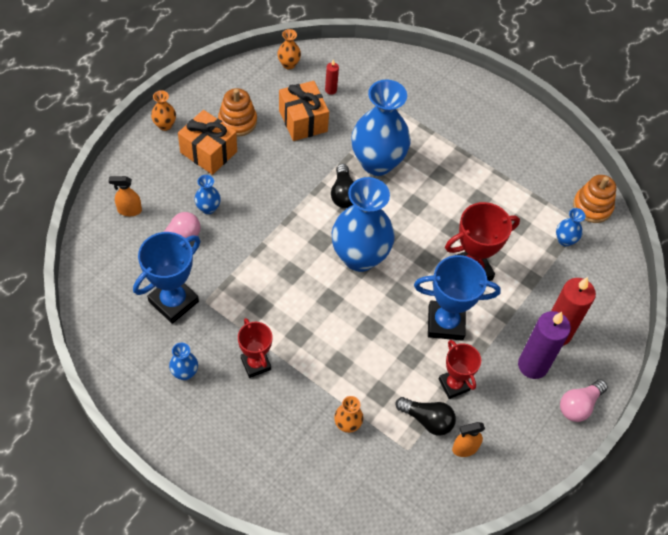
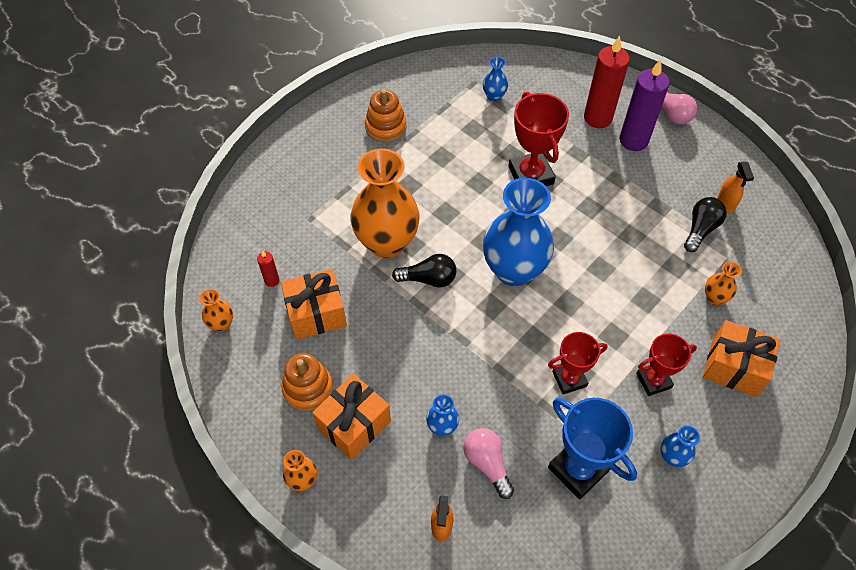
camera: 80 degrees left, 0 degrees up
blue vase [351,80,411,176] -> orange vase [350,149,420,258]
blue trophy [414,255,501,341] -> none
red trophy [439,340,481,399] -> red trophy moved to [548,332,608,394]
orange stacking toy [573,175,616,223] -> orange stacking toy moved to [365,89,407,143]
none -> orange gift [703,320,780,397]

